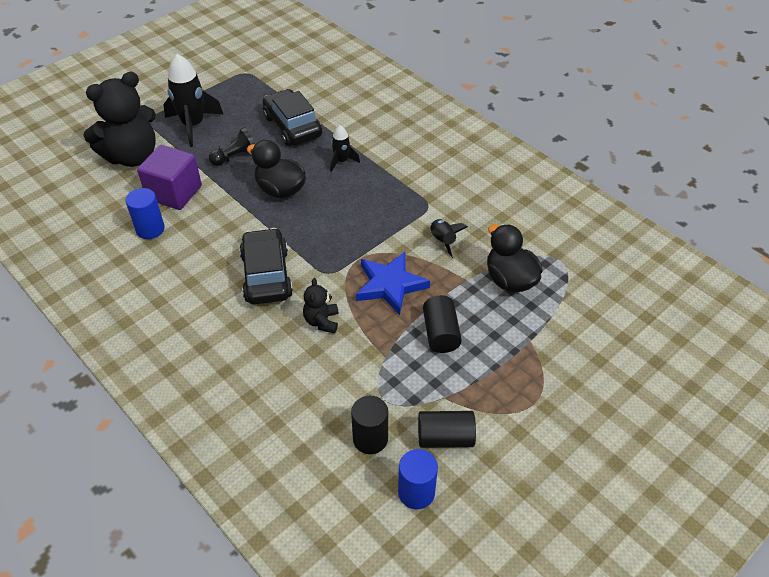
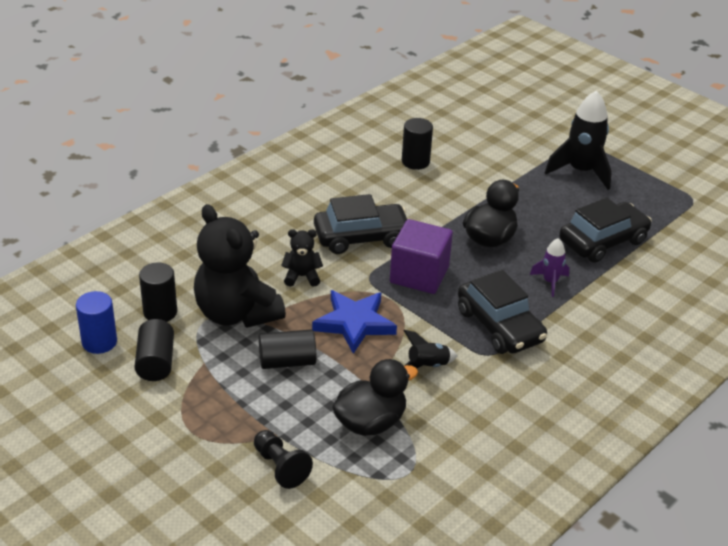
camera: 85 degrees right, 10 degrees down
black teddy bear [83,72,156,167] -> black teddy bear moved to [194,204,286,328]
blue cylinder [125,188,165,239] -> black cylinder [402,118,433,170]
purple cube [137,145,202,210] -> purple cube moved to [390,219,453,294]
black pawn [209,127,255,166] -> black pawn moved to [254,430,313,489]
black rocket [330,125,360,172] -> purple rocket [530,238,569,297]
none -> black car [458,270,547,354]

